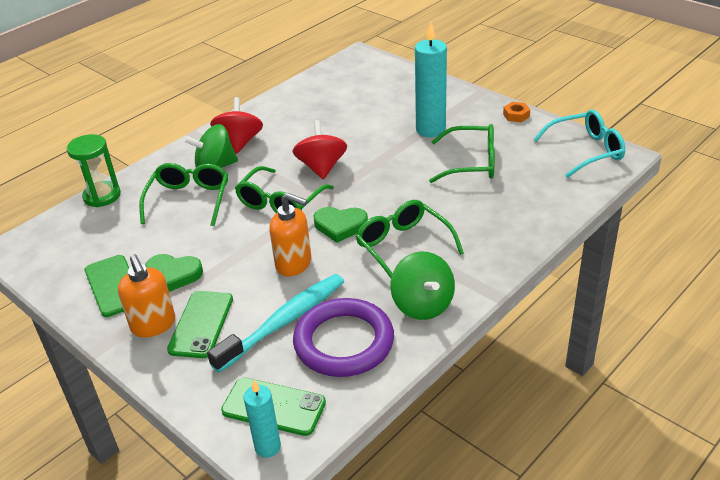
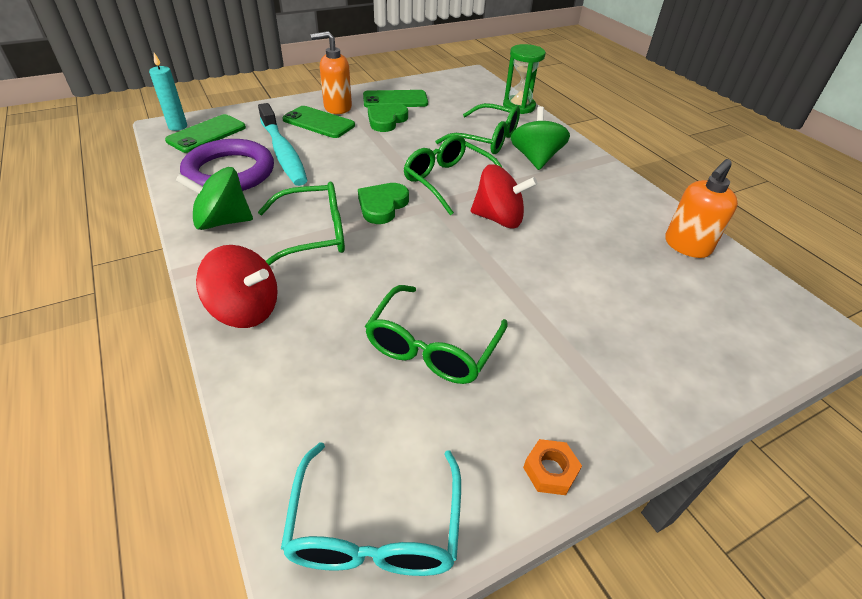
camera: 105 degrees right, 5 degrees up
red spinning top [210,97,263,154] -> red spinning top moved to [196,245,278,328]
orange soap dispenser [269,193,311,276] -> orange soap dispenser moved to [665,159,738,258]
turquoise candle [415,21,447,137] -> none

